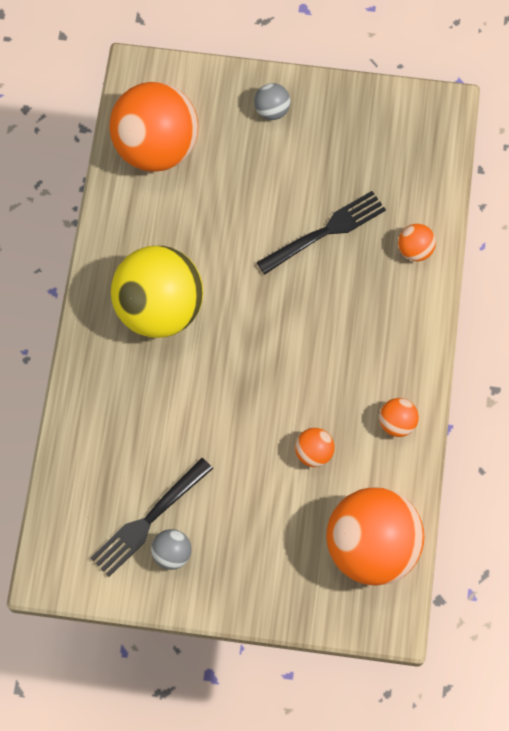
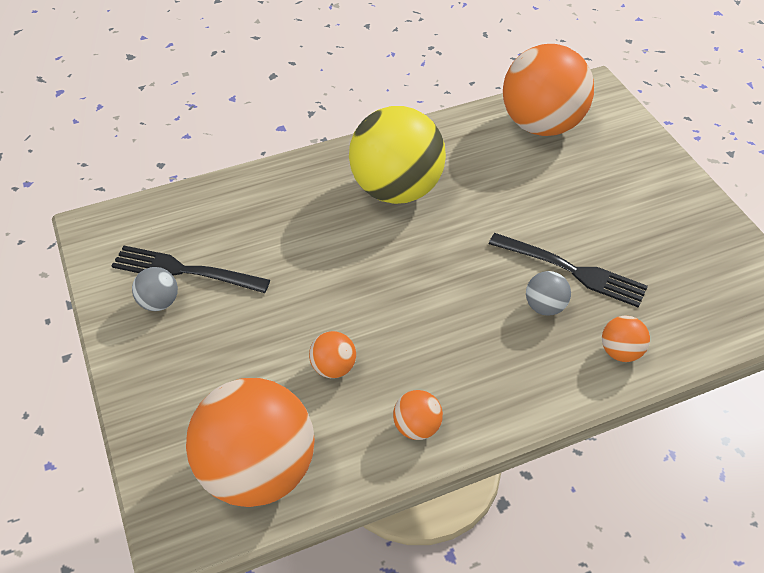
camera: 60 degrees right, 20 degrees down
grey ball [254,83,291,120] -> grey ball moved to [526,271,571,316]

